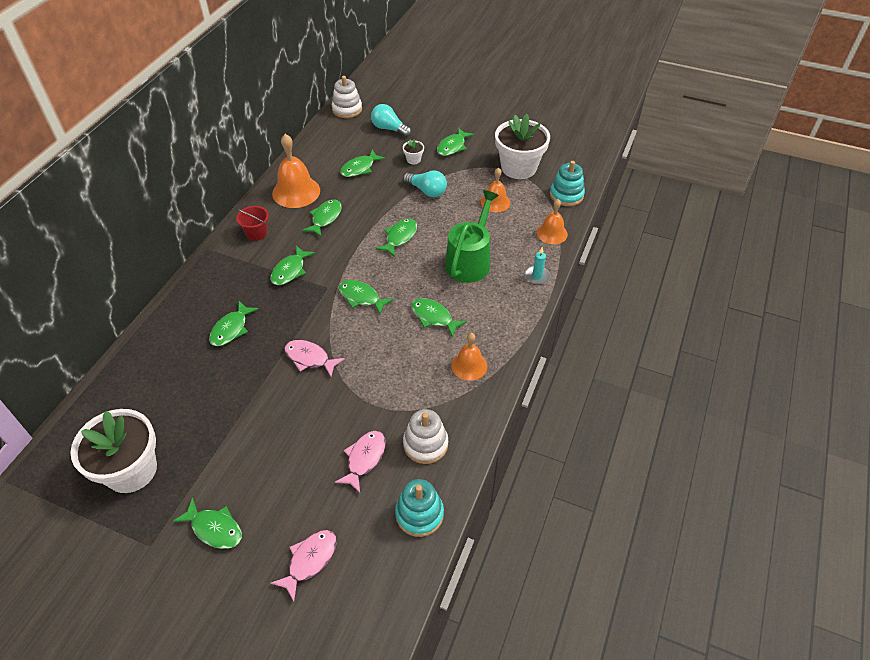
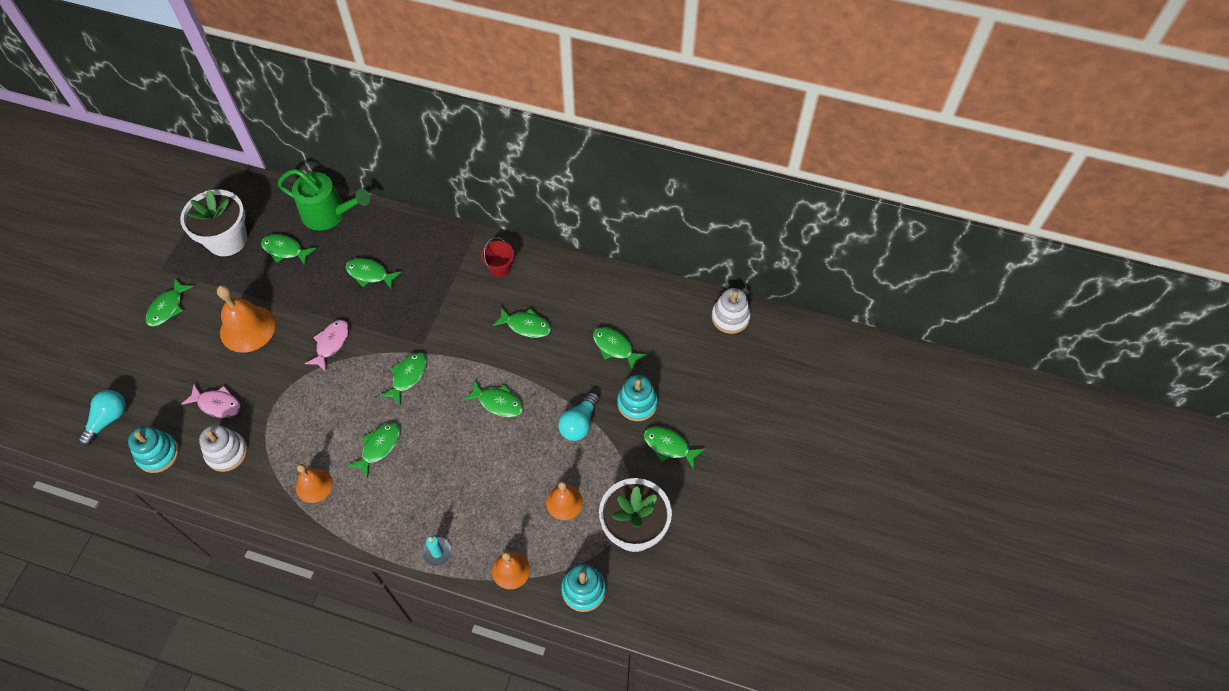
camera: 85 degrees right, 10 degrees up
green fish [270,246,315,285] -> green fish moved to [261,234,316,265]
pink fish [271,530,337,601] -> none
orange bell [272,134,320,208] -> orange bell moved to [217,285,275,353]
turquoise light bulb [371,104,411,137] -> turquoise light bulb moved to [78,390,126,446]
white flower pot [403,139,424,164] -> turquoise stacking toy [617,375,658,421]
green watering can [445,190,499,283] -> green watering can moved to [278,169,371,230]

